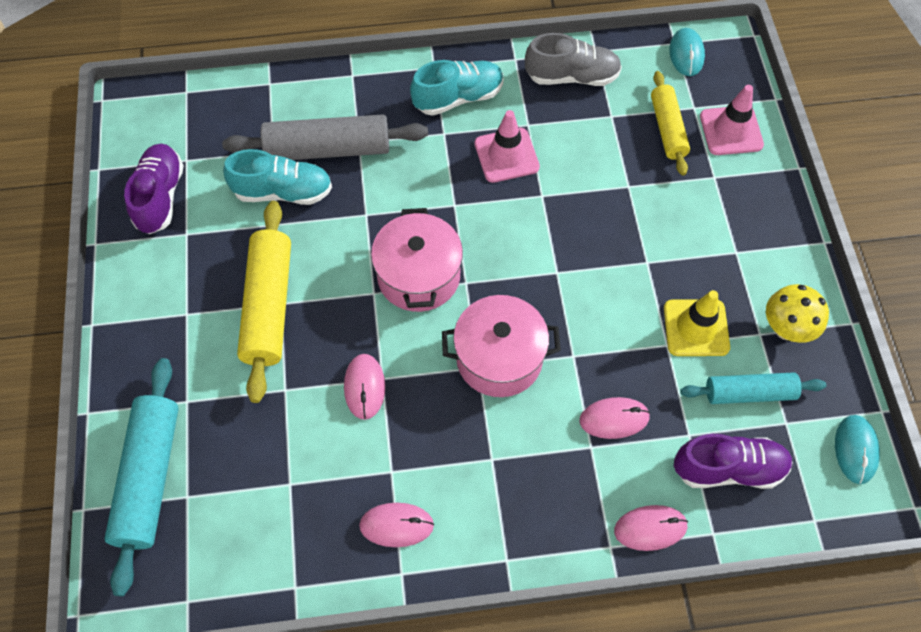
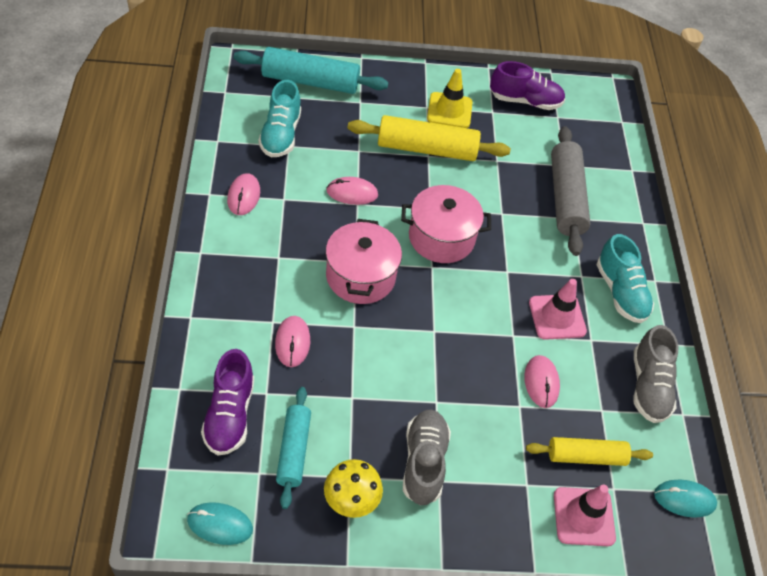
camera: 90 degrees right, 10 degrees down
turquoise shoe [223,149,332,205] -> turquoise shoe moved to [258,80,301,157]
pink mouse [614,505,688,551] -> pink mouse moved to [524,355,560,408]
yellow traffic cone [664,290,730,356] -> yellow traffic cone moved to [427,69,472,128]
none -> grey shoe [403,410,451,506]

